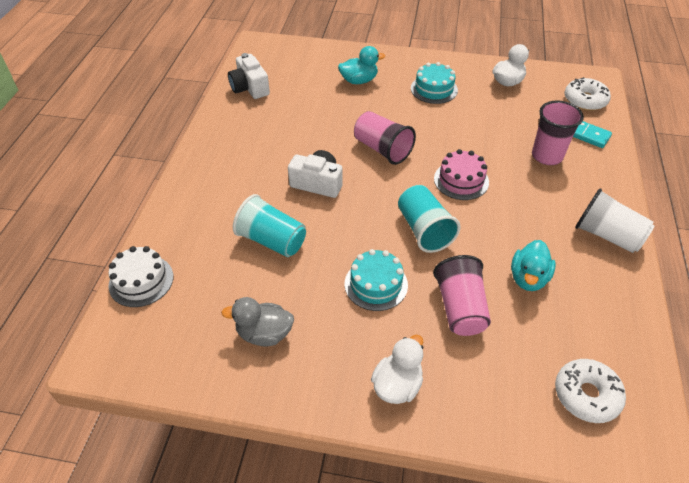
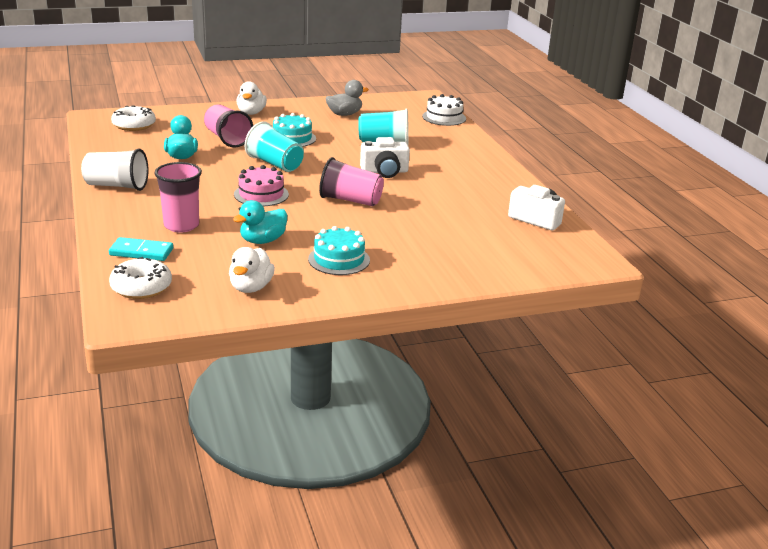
camera: 150 degrees right, 20 degrees down
turquoise duck [338,46,385,84] -> turquoise duck moved to [233,200,287,244]

